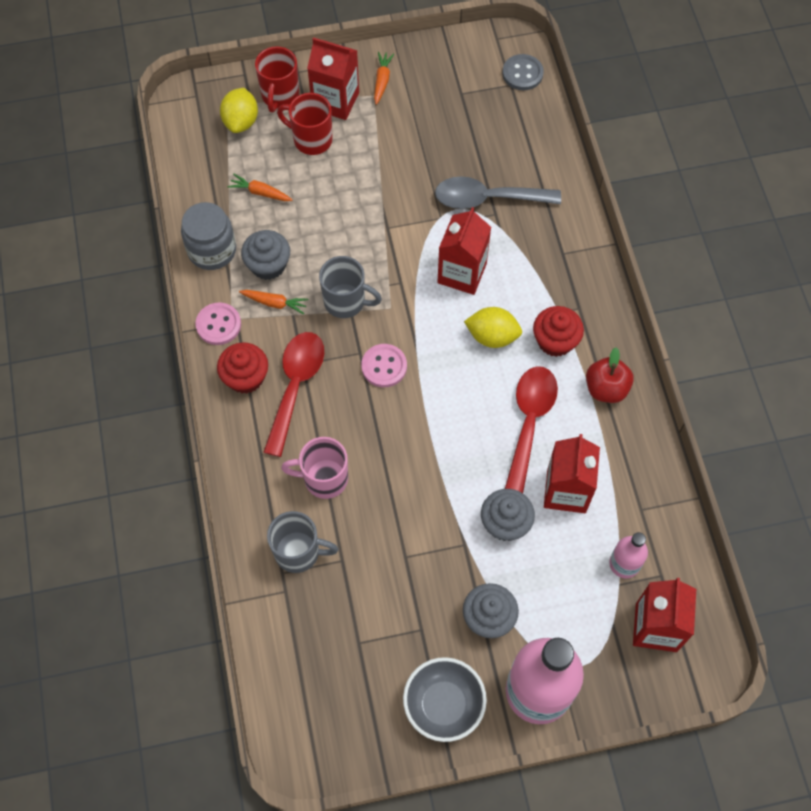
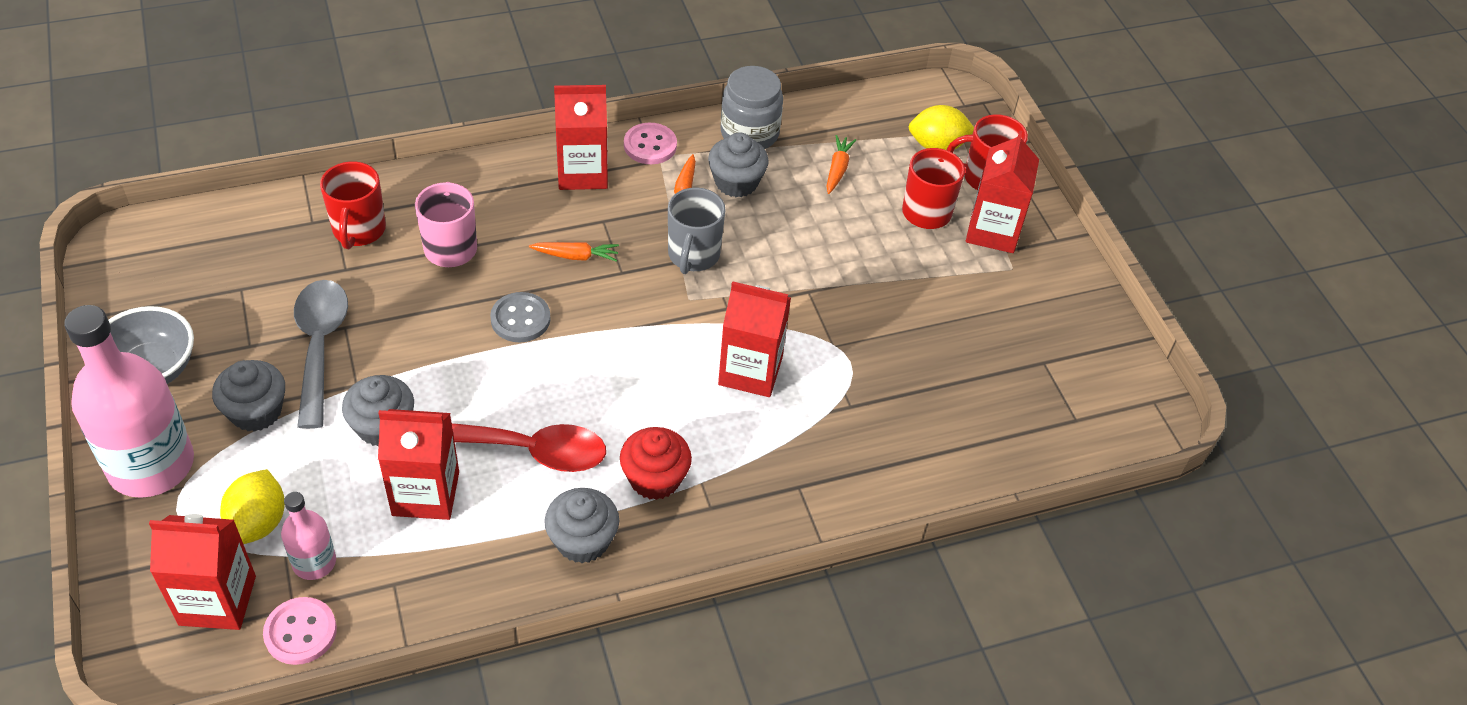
camera: 80 degrees right, 15 degrees down
red cupcake [217,342,268,394] -> red carton [554,85,608,190]
red spoon [263,332,324,457] -> none
grey mug [267,511,338,573] -> red mug [320,162,386,249]
pink button [361,344,407,387] -> pink button moved to [263,597,337,665]
orange carrot [374,52,394,105] -> orange carrot moved to [529,242,619,262]
grey spoon [435,177,561,209] -> grey spoon moved to [294,280,348,429]
yellow lemon [464,307,522,348] -> yellow lemon moved to [220,469,285,544]
grey button [502,54,544,90] -> grey button moved to [490,292,551,342]
red apple [586,348,634,403] -> grey cupcake [544,488,619,563]

